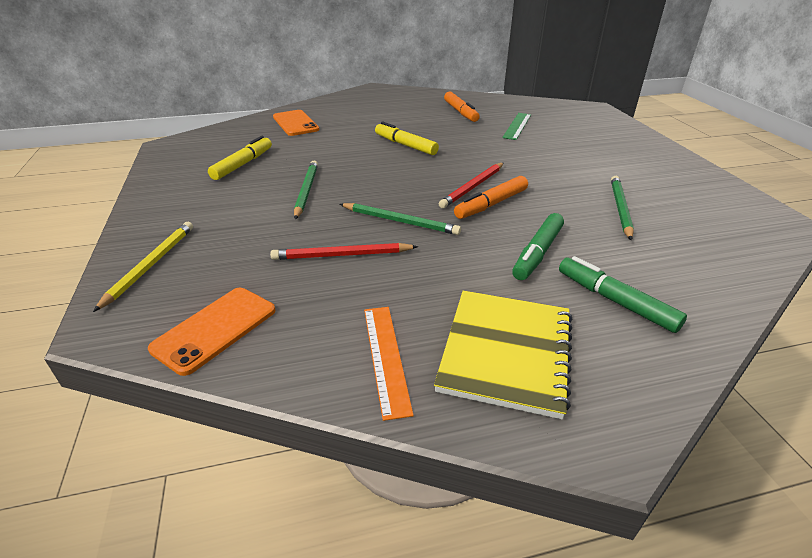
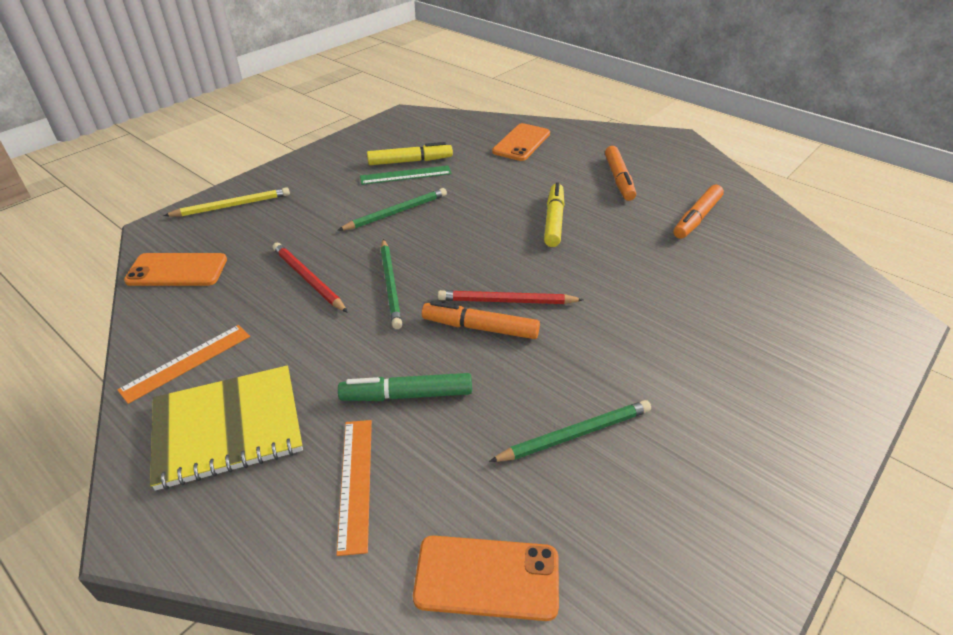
camera: 55 degrees right, 5 degrees up
green ruler [502,113,531,140] -> green ruler moved to [360,165,452,185]
green marker [559,256,687,333] -> orange ruler [336,420,372,556]
none -> orange phone [413,536,559,621]
none -> orange marker [605,146,636,201]

